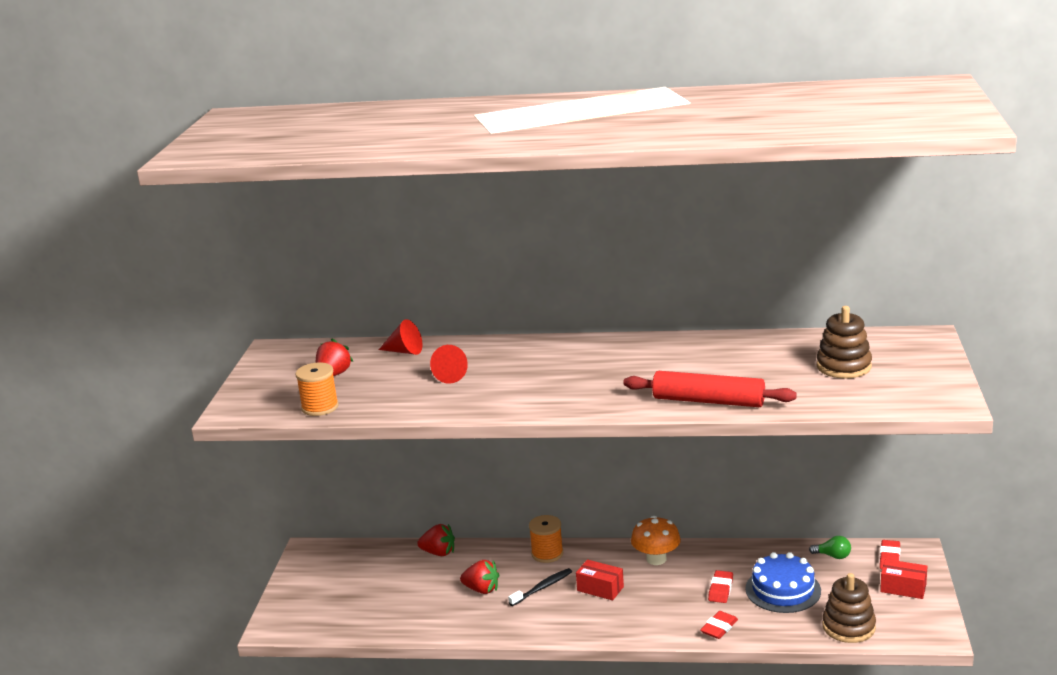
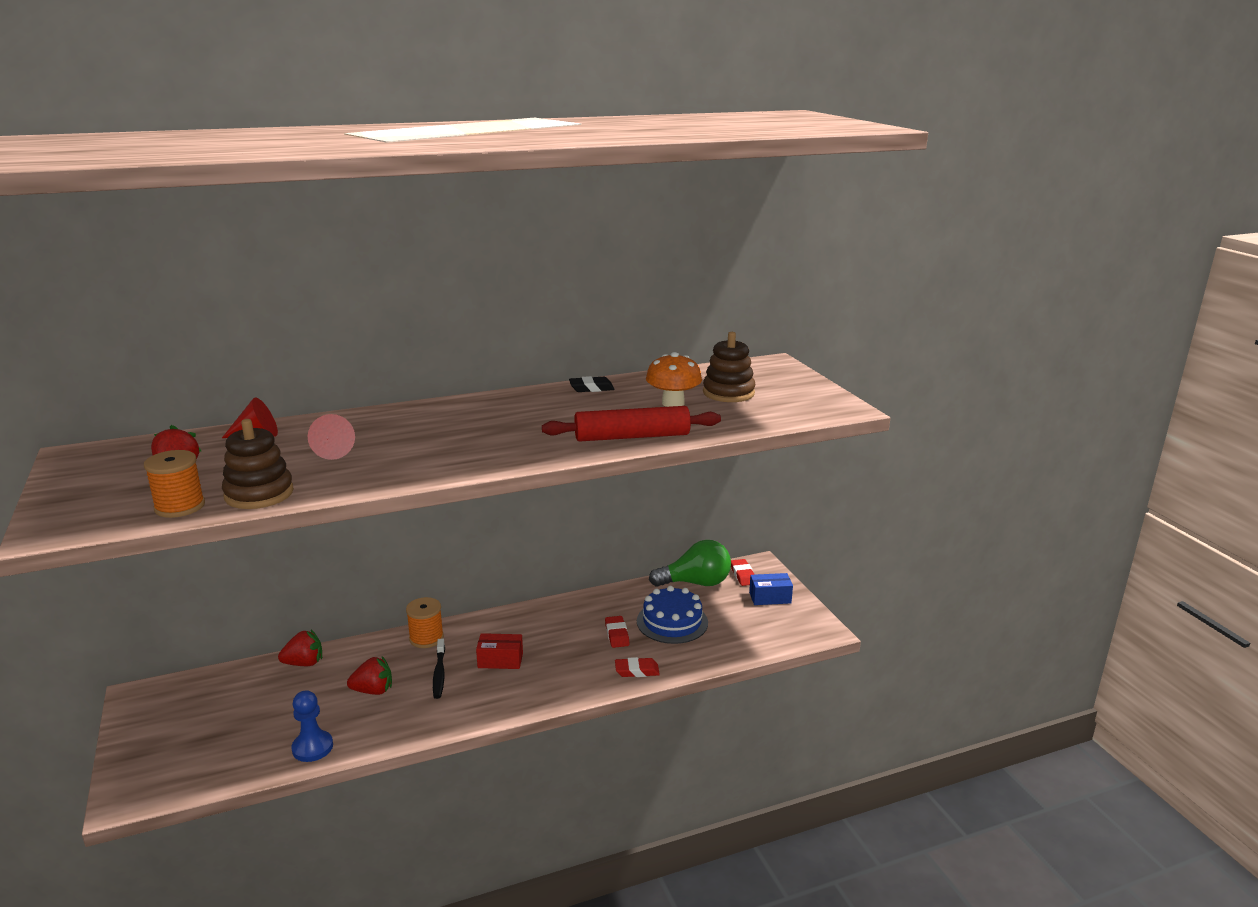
camera: 30 degrees left, 0 degrees up
black toothbrush [508,568,572,606] -> black toothbrush turned 150 degrees clockwise [433,639,445,699]
orange mushroom [631,516,681,565] -> orange mushroom moved to [646,352,702,407]
red eraser [700,611,738,639] -> red eraser turned 75 degrees clockwise [615,657,660,677]
green light bulb [809,536,851,559] -> green light bulb [649,540,731,587], size x2.13
brown stacking toy [822,573,876,643] -> brown stacking toy moved to [222,419,294,509]
red box [880,559,928,599] -> blue box [749,573,793,605]
none -> blue pawn [292,690,333,762]
none -> black eraser [569,376,615,392]

